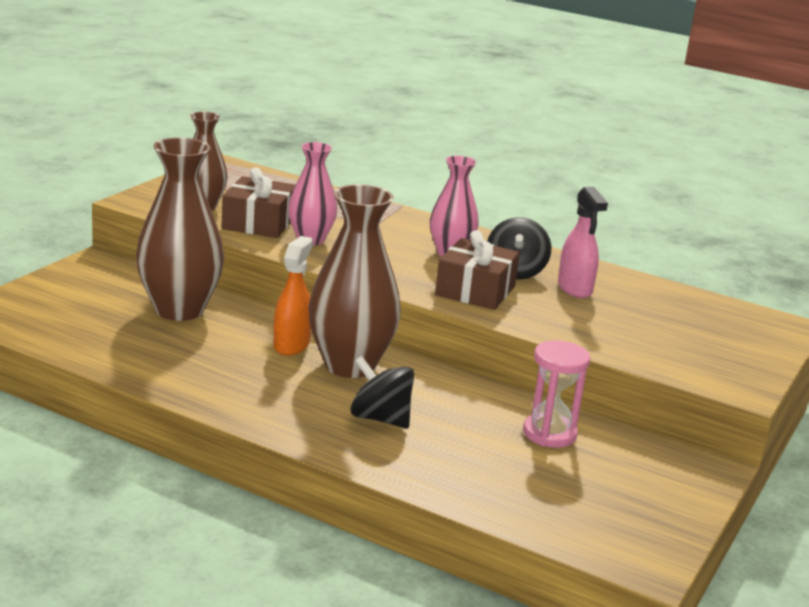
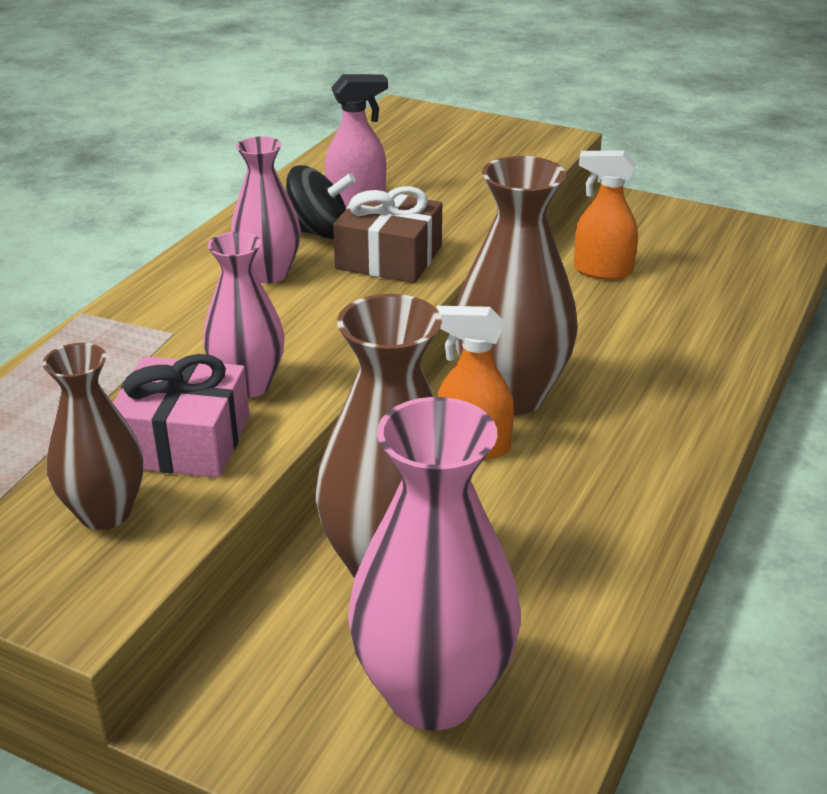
camera: 90 degrees left, 10 degrees up
brown gift [222,167,295,238] -> pink gift [113,354,249,478]
black spinning top [350,356,414,428] -> none
pink hourglass [523,340,590,448] -> orange spray bottle [574,150,638,280]
none -> pink vase [348,397,521,731]

